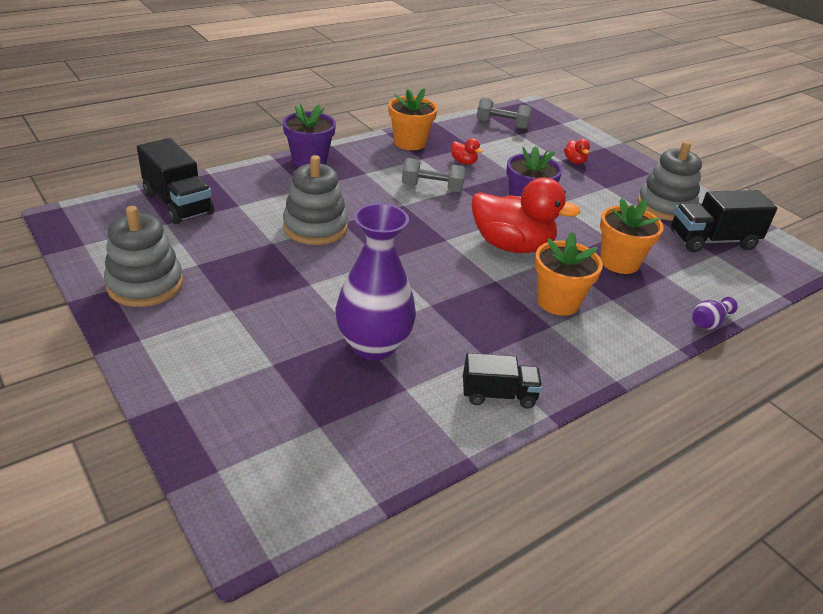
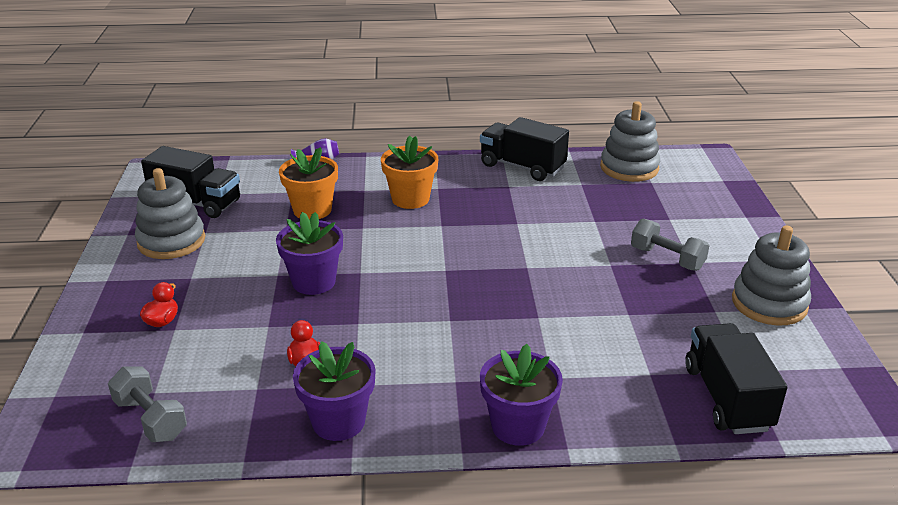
camera: 145 degrees left, 5 degrees down
grey stacking toy [283,155,348,245] -> grey stacking toy moved to [600,101,660,182]
purple vase [336,203,416,361] -> none
orange flower pot [388,88,438,150] -> purple flower pot [293,341,376,441]
grey dumbbell [402,158,466,192] -> grey dumbbell moved to [631,219,709,271]
black truck [463,353,542,409] -> black truck [480,117,569,181], size x1.57
red duck [472,177,581,253] -> none

